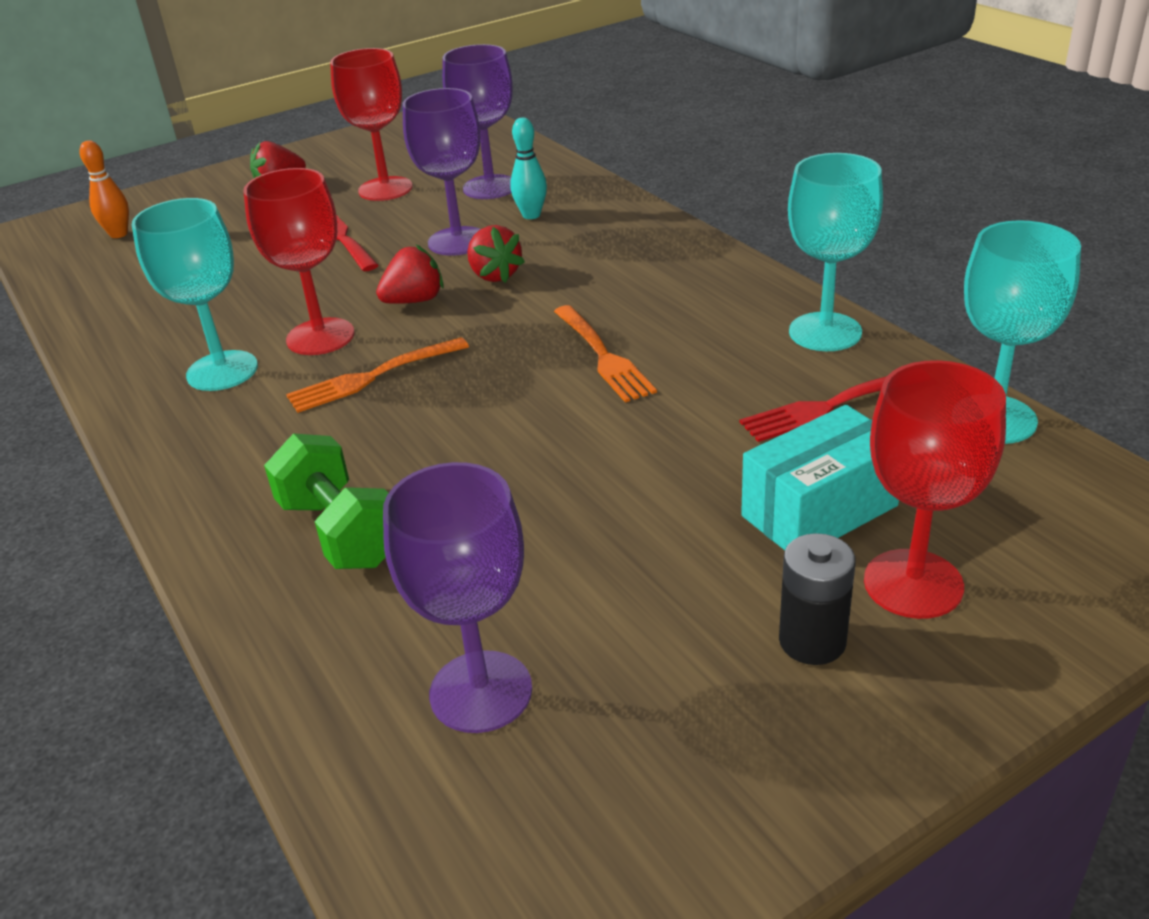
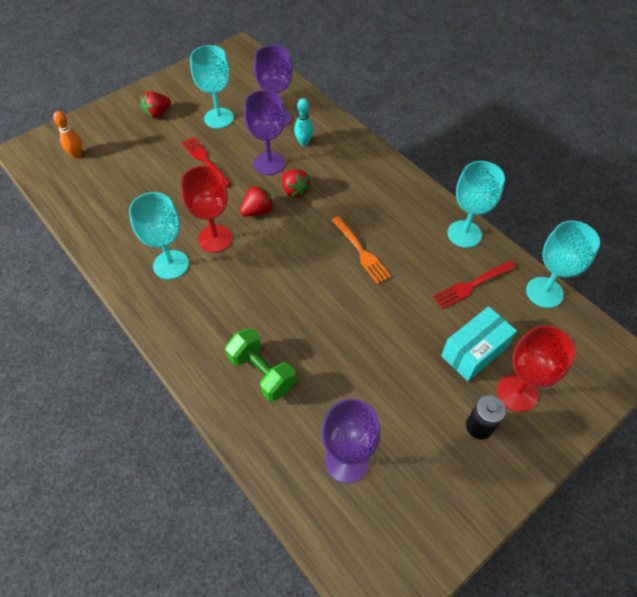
camera: 10 degrees left, 20 degrees up
orange fork [286,337,469,413] -> none
red goblet [330,48,413,201] -> turquoise goblet [190,45,234,128]

